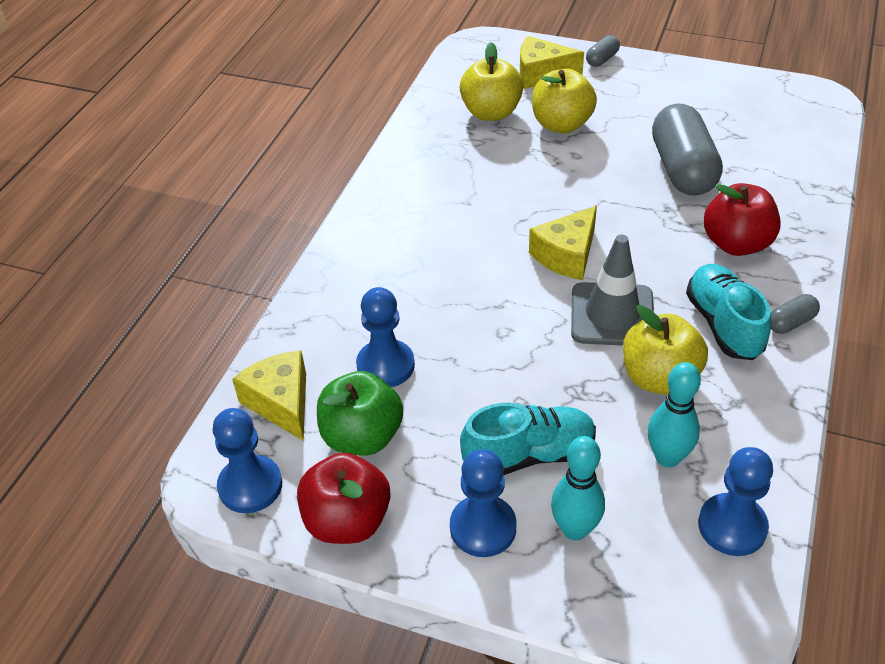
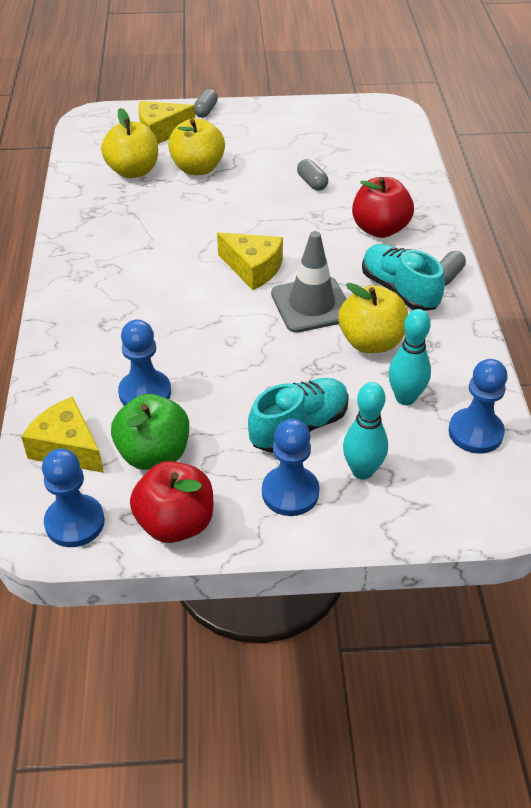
camera: 25 degrees left, 0 degrees up
yellow cheese [529,206,597,280] -> yellow cheese turned 75 degrees counterclockwise [217,232,283,290]
grey capsule [652,104,723,196] -> grey capsule [297,159,328,191], size x0.44

